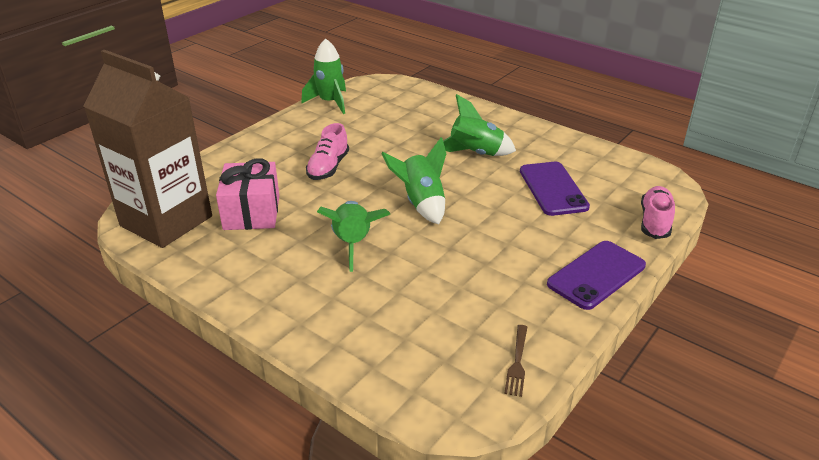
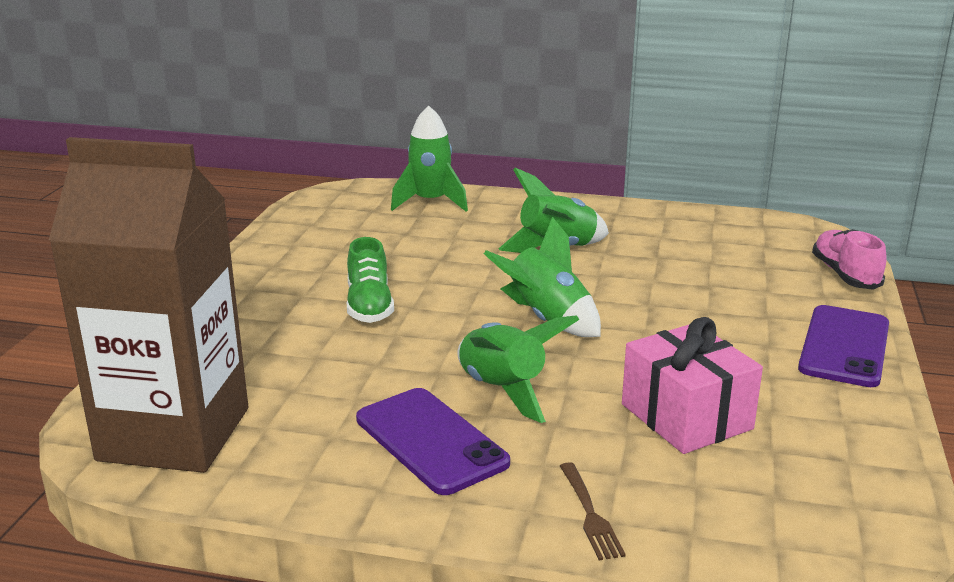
camera: 25 degrees left, 10 degrees down
pink gift [216,159,279,230] -> pink gift moved to [622,317,763,454]
green rocket [301,39,346,114] -> green rocket moved to [391,106,468,211]
pink shoe [306,123,349,180] -> green shoe [347,237,394,323]
brown fork [504,325,527,397] -> brown fork moved to [560,462,626,560]
purple phone [520,162,590,216] -> purple phone moved to [356,388,510,495]

